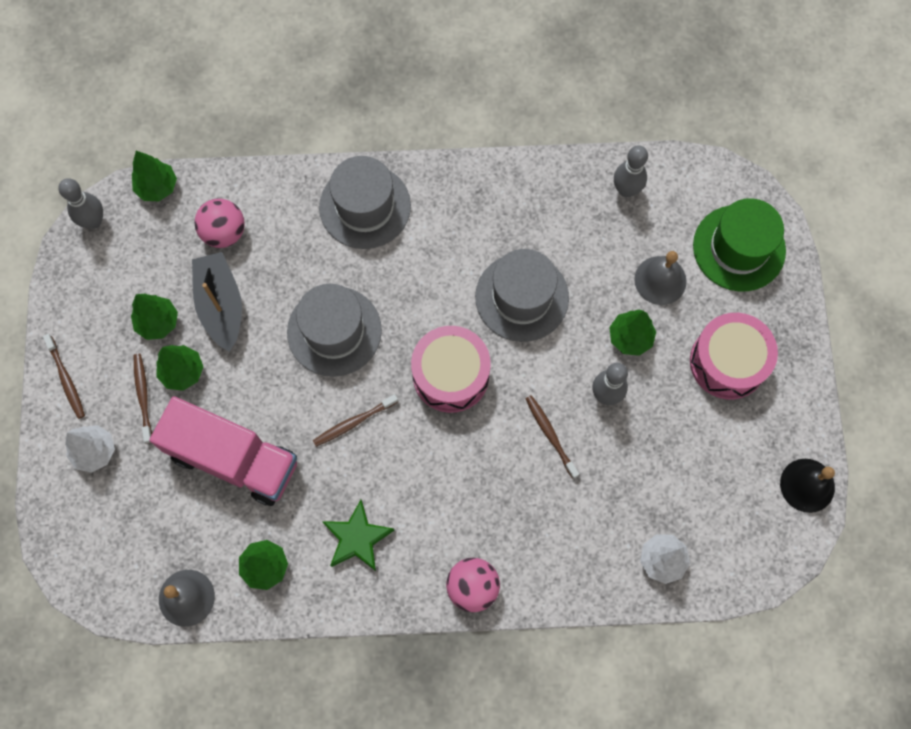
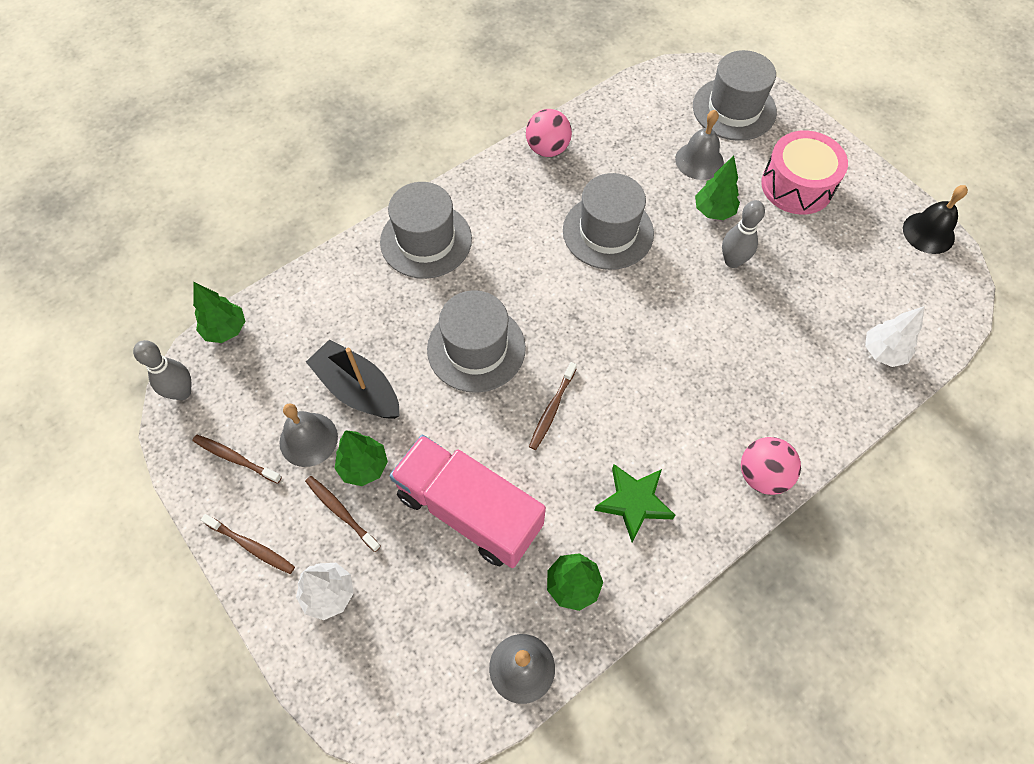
camera: 35 degrees left, 10 degrees down
green tree [131,294,178,340] -> grey bell [280,403,338,467]
pink truck [149,396,297,506] -> pink truck turned 135 degrees counterclockwise [389,435,546,568]
pink ball [195,199,245,248] -> pink ball moved to [526,109,572,157]
pink drum [411,326,491,413] -> none
brown toothbrush [525,395,579,479] -> brown toothbrush moved to [193,435,282,484]
grey bowling pin [614,145,648,197] -> none
green hat [693,198,786,292] -> grey hat [693,50,777,141]

